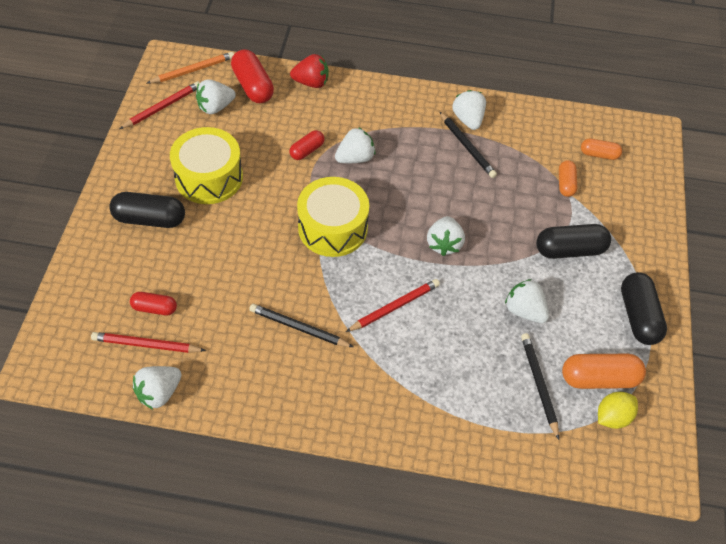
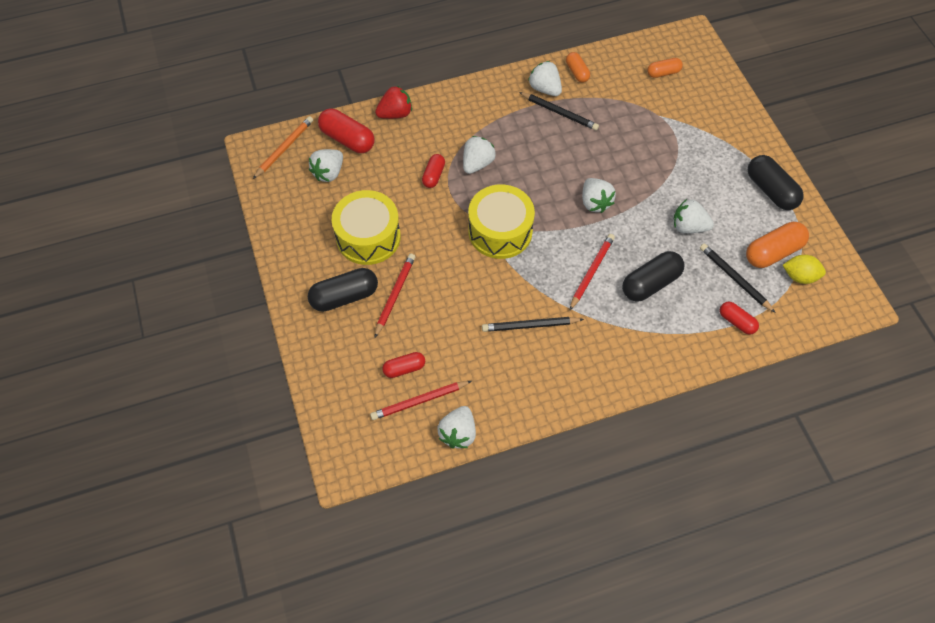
camera: 25 degrees left, 5 degrees up
red pencil [119,81,200,129] -> red pencil moved to [374,254,415,338]
black capsule [536,224,611,259] -> black capsule moved to [622,251,684,302]
orange capsule [559,160,577,197] -> orange capsule moved to [566,52,590,83]
yellow lemon [598,392,638,429] -> yellow lemon turned 75 degrees clockwise [783,255,826,284]
none -> red capsule [720,302,759,335]

